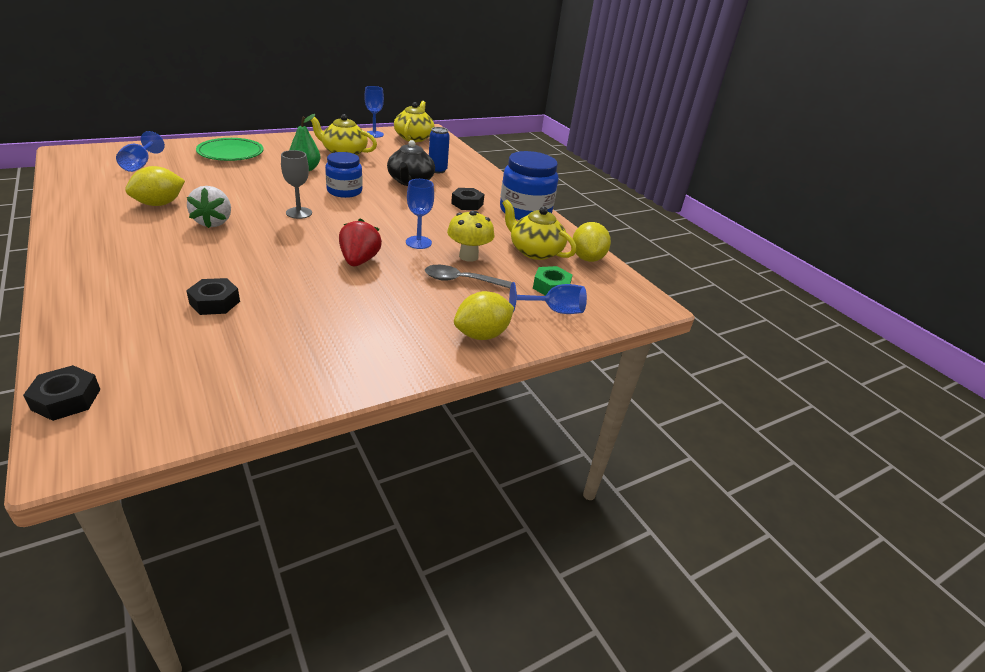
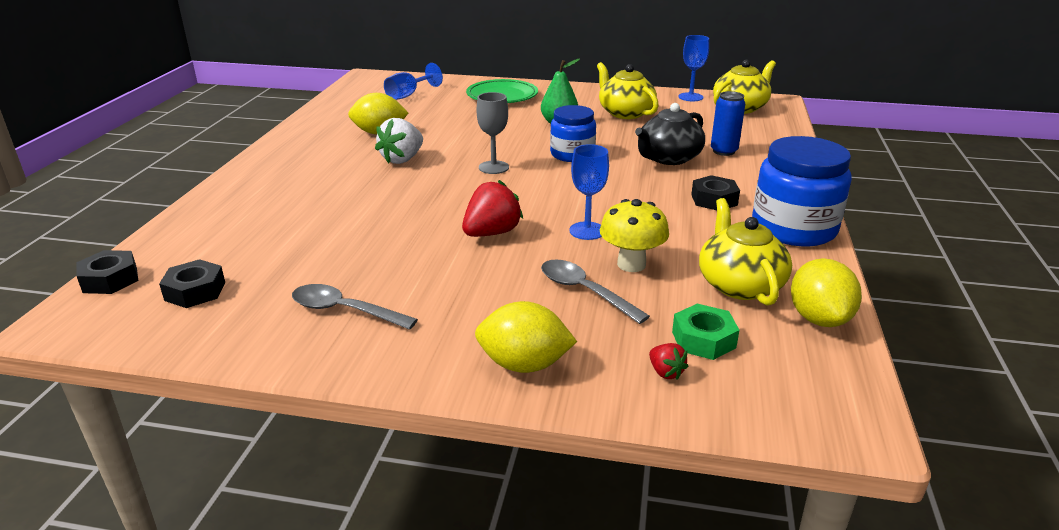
camera: 45 degrees right, 5 degrees down
black nut [186,278,240,315] -> black nut moved to [159,259,225,308]
blue goblet [509,282,587,314] -> red strawberry [649,343,688,380]
yellow lemon [573,222,611,262] -> yellow lemon turned 45 degrees counterclockwise [791,258,862,327]
none -> grey spoon [292,284,418,330]

